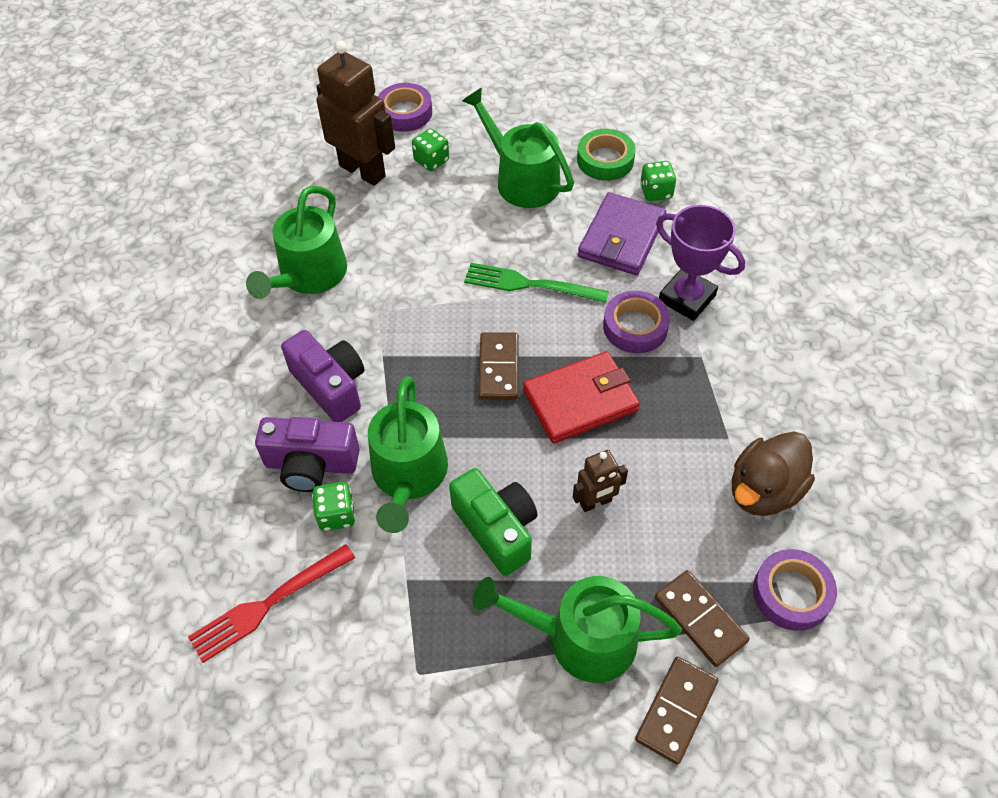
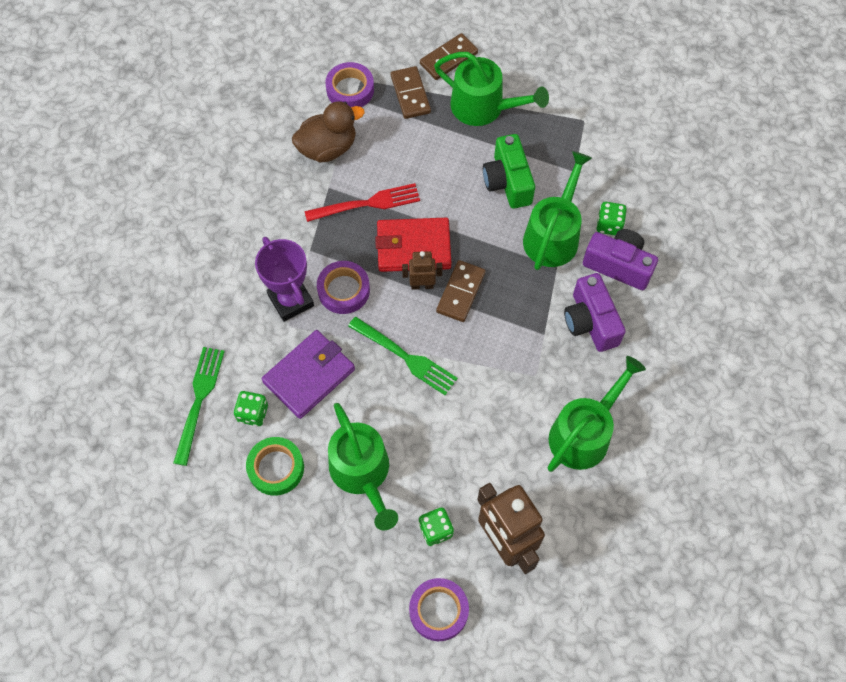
camera: 160 degrees left, 10 degrees up
red fork [188,544,355,663] -> red fork moved to [305,183,420,222]
brown robot [573,450,628,512] -> brown robot moved to [402,251,443,290]
none -> green fork [173,347,225,466]

